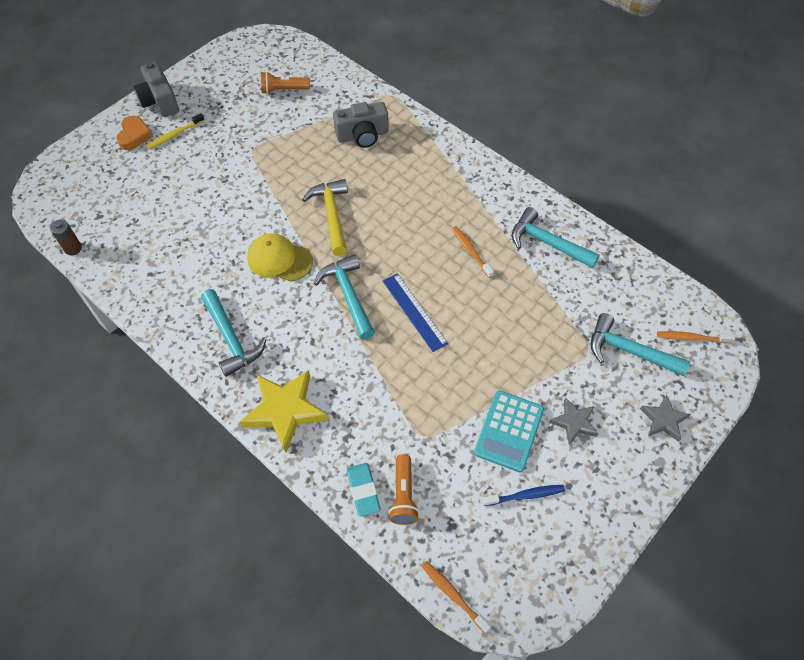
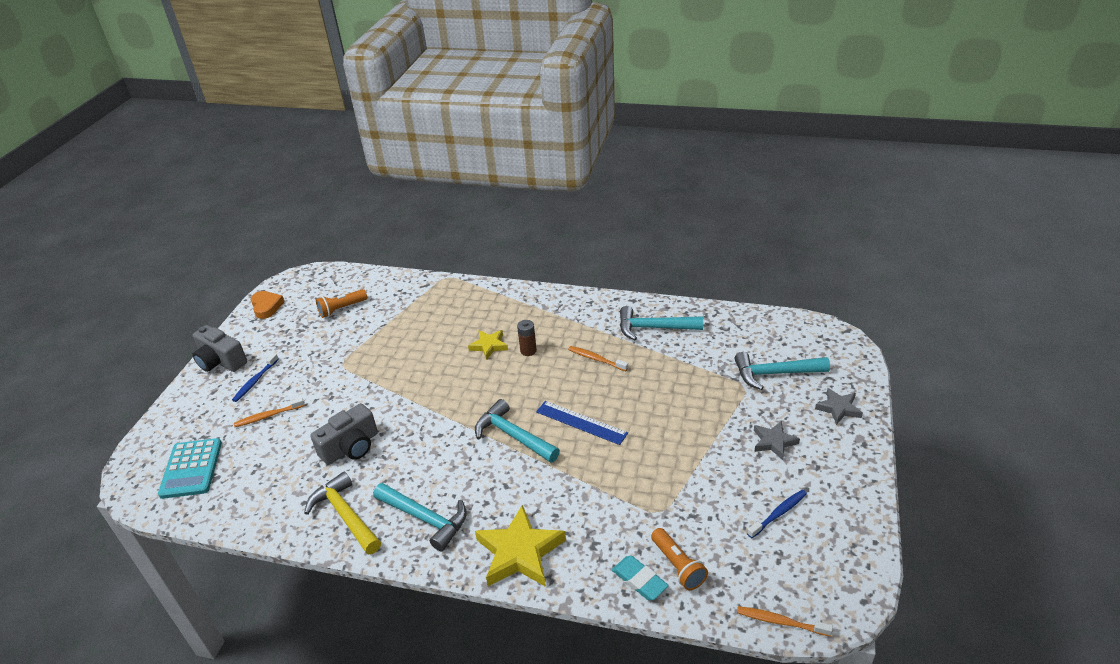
camera: 25 degrees left, 20 degrees down
brown battery [50,219,82,255] -> brown battery moved to [517,320,537,356]
orange heart [117,116,153,150] -> orange heart moved to [251,291,285,319]
yellow toothbrush [148,113,205,149] -> blue toothbrush [232,353,279,402]
yellow cap [247,233,313,282] -> none
yellow hammer [302,179,348,256] -> yellow hammer moved to [304,471,381,554]
grey camera [333,102,389,148] -> grey camera moved to [310,403,378,465]
turquoise calculator [474,391,544,472] -> turquoise calculator moved to [158,438,222,499]
orange toothbrush [657,331,735,343] -> orange toothbrush moved to [234,397,305,427]
none -> yellow star [468,330,508,360]

